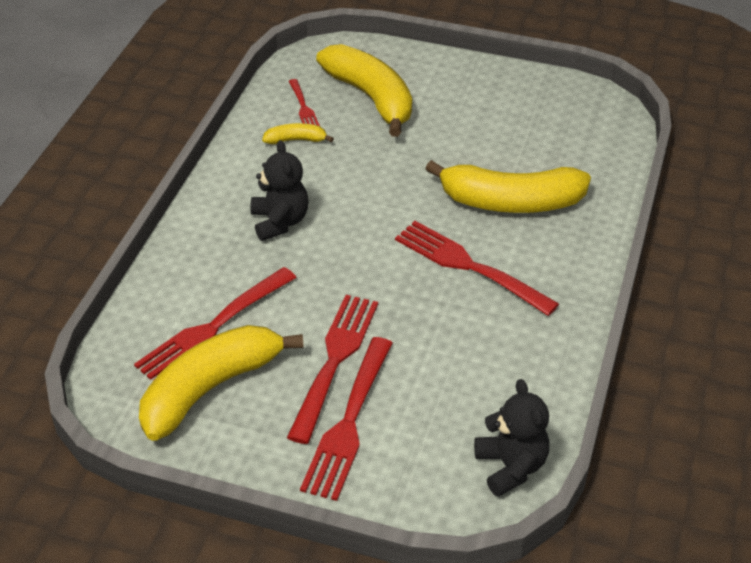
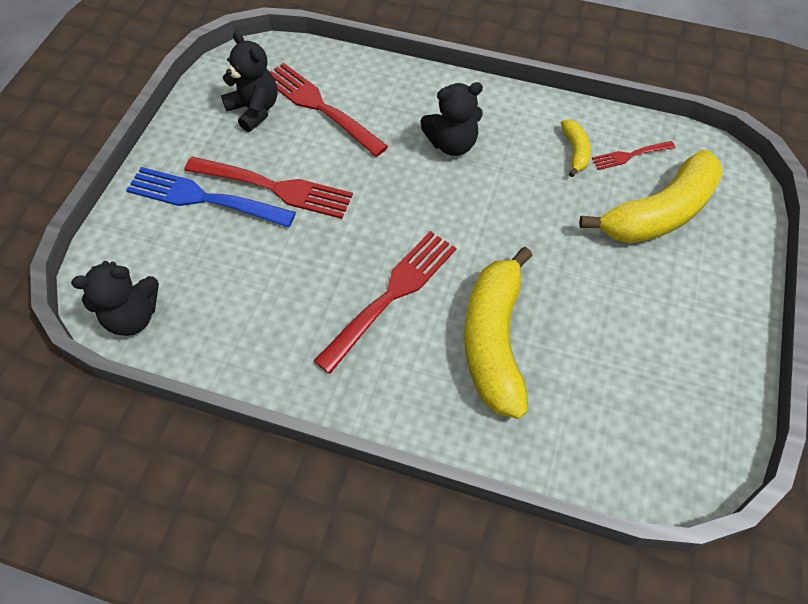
camera: 90 degrees right, 15 degrees up
yellow banana [139,325,304,441] -> black teddy bear [221,31,278,132]
red fork [300,337,393,501] -> blue fork [126,167,296,228]

